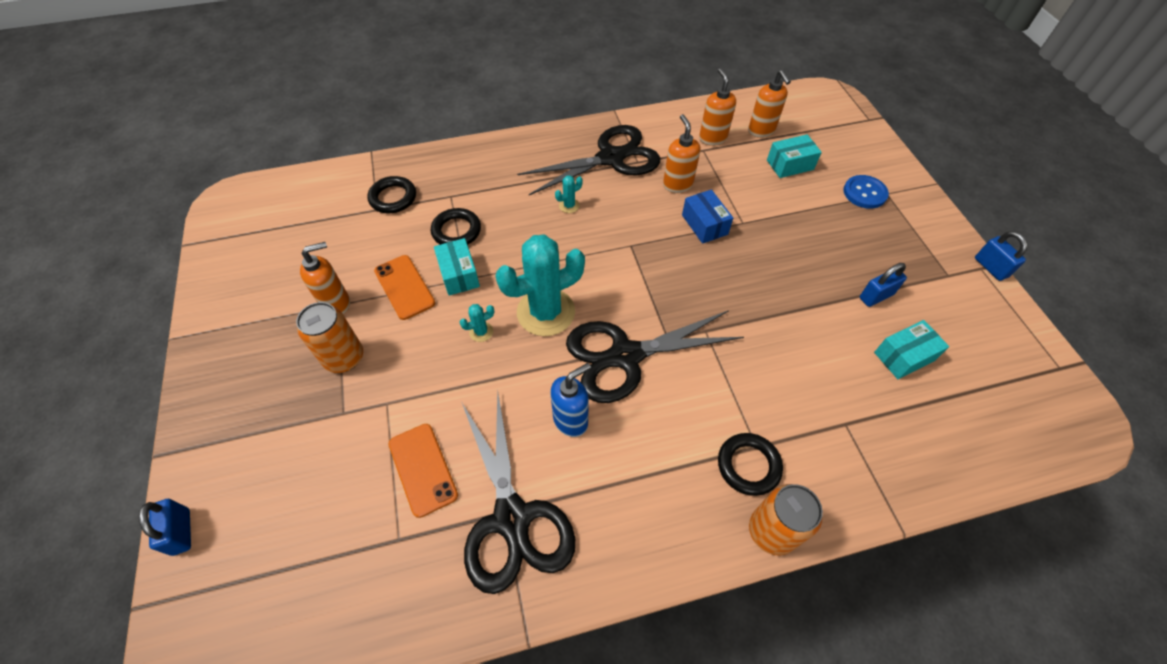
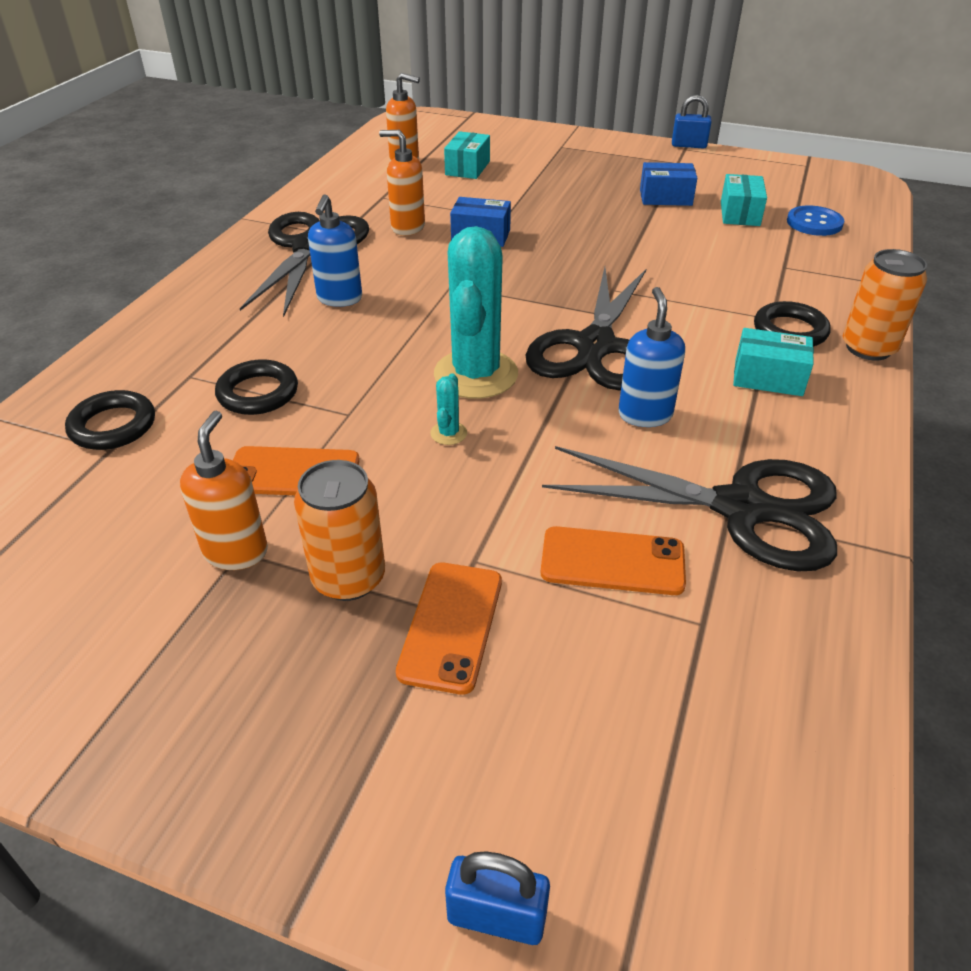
camera: 55 degrees left, 15 degrees down
turquoise box [434,238,480,296] -> turquoise box moved to [733,328,814,396]
turquoise cactus [555,175,583,213] -> blue soap dispenser [308,194,362,307]
orange soap dispenser [699,68,736,146] -> none
blue button [843,175,889,209] -> blue button moved to [787,206,844,236]
blue padlock [860,263,907,307] -> blue box [640,162,697,206]
none -> orange phone [396,563,502,695]

